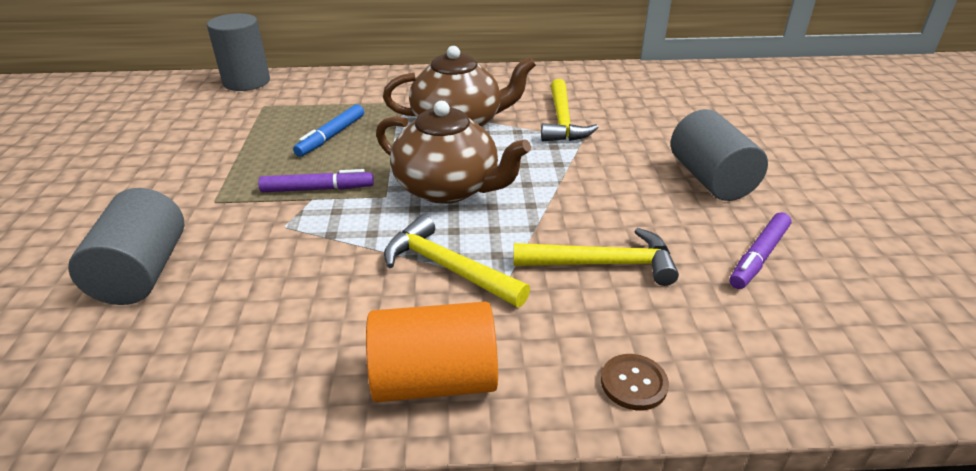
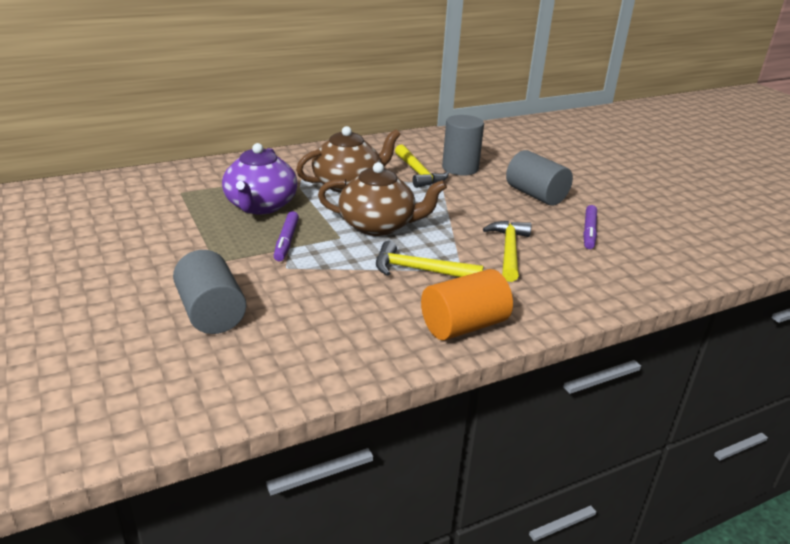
camera: 25 degrees left, 5 degrees down
grey cylinder [207,13,270,91] -> grey cylinder moved to [442,115,484,176]
purple marker [258,169,374,192] -> purple marker turned 120 degrees clockwise [274,211,299,261]
blue marker [293,104,364,157] -> purple teapot [222,143,298,215]
yellow hammer [514,228,679,286] -> yellow hammer turned 60 degrees counterclockwise [483,221,532,282]
brown button [601,354,669,410] -> none

